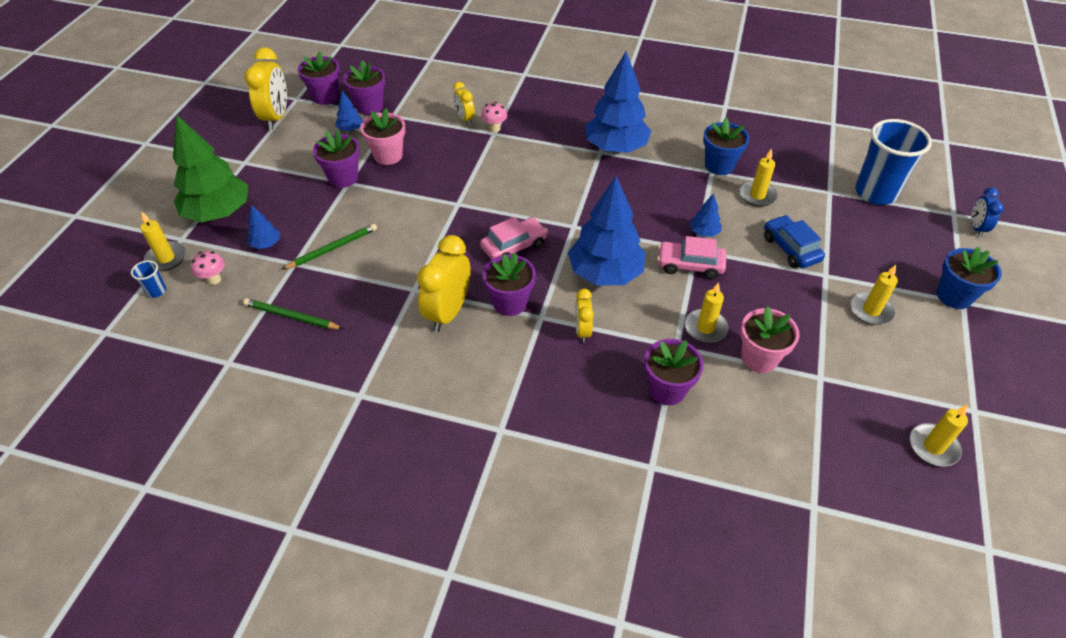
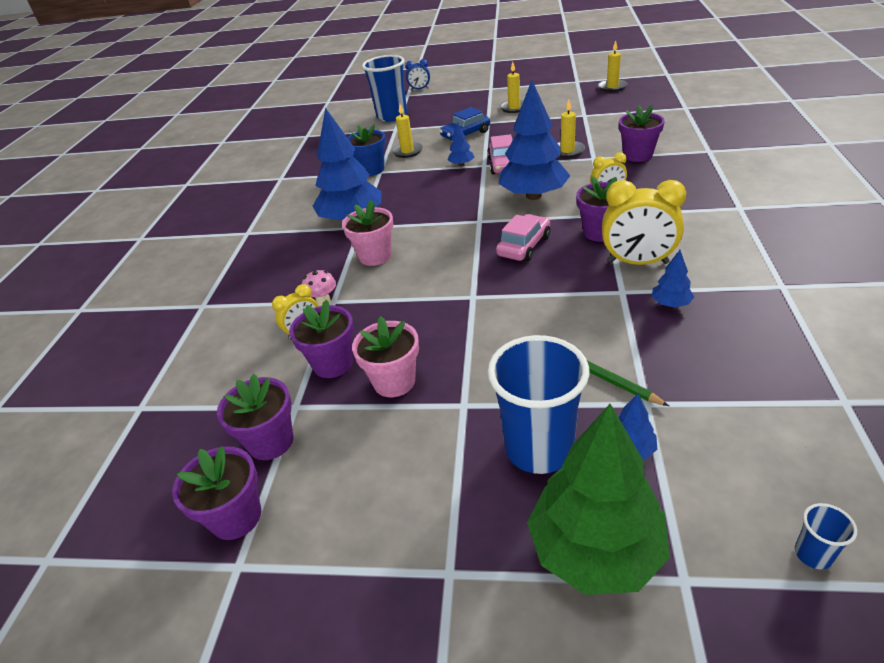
camera: 95 degrees left, 10 degrees down
yellow candle [140,211,186,271] -> none
pink mushroom [191,251,225,285] -> none
green pencil [243,298,343,329] -> none
yellow clock [244,47,287,129] -> none
purple flower pot [313,130,360,188] -> purple flower pot moved to [289,300,354,378]
blue tree [335,91,363,132] -> blue tree moved to [652,250,694,307]
pink car [480,217,548,260] -> pink car turned 75 degrees clockwise [496,214,550,262]
pink flower pot [740,306,799,373] -> pink flower pot moved to [342,200,393,266]
blue flower pot [937,247,1002,309] -> none
none -> blue cup [488,335,590,474]

